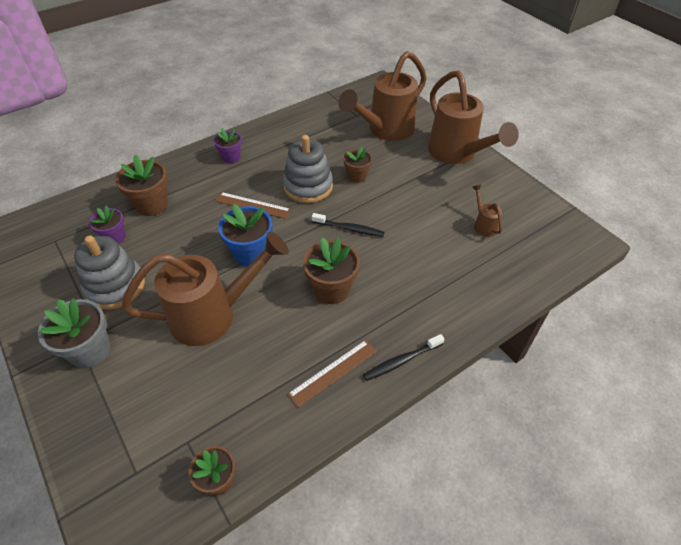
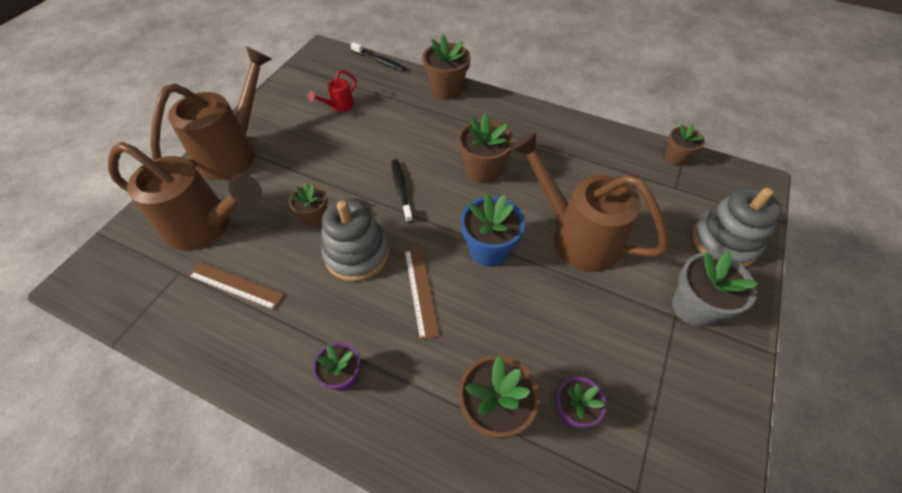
camera: 120 degrees left, 5 degrees up
grey stacking toy [74,236,145,310] -> grey stacking toy moved to [692,187,782,267]
brown ruler [288,340,377,408] -> brown ruler moved to [188,262,284,310]
black toothbrush [363,334,445,381] -> black toothbrush moved to [350,42,406,72]
brown watering can [472,184,502,237] -> red watering can [308,70,356,112]
none -> brown flower pot [422,35,470,100]

